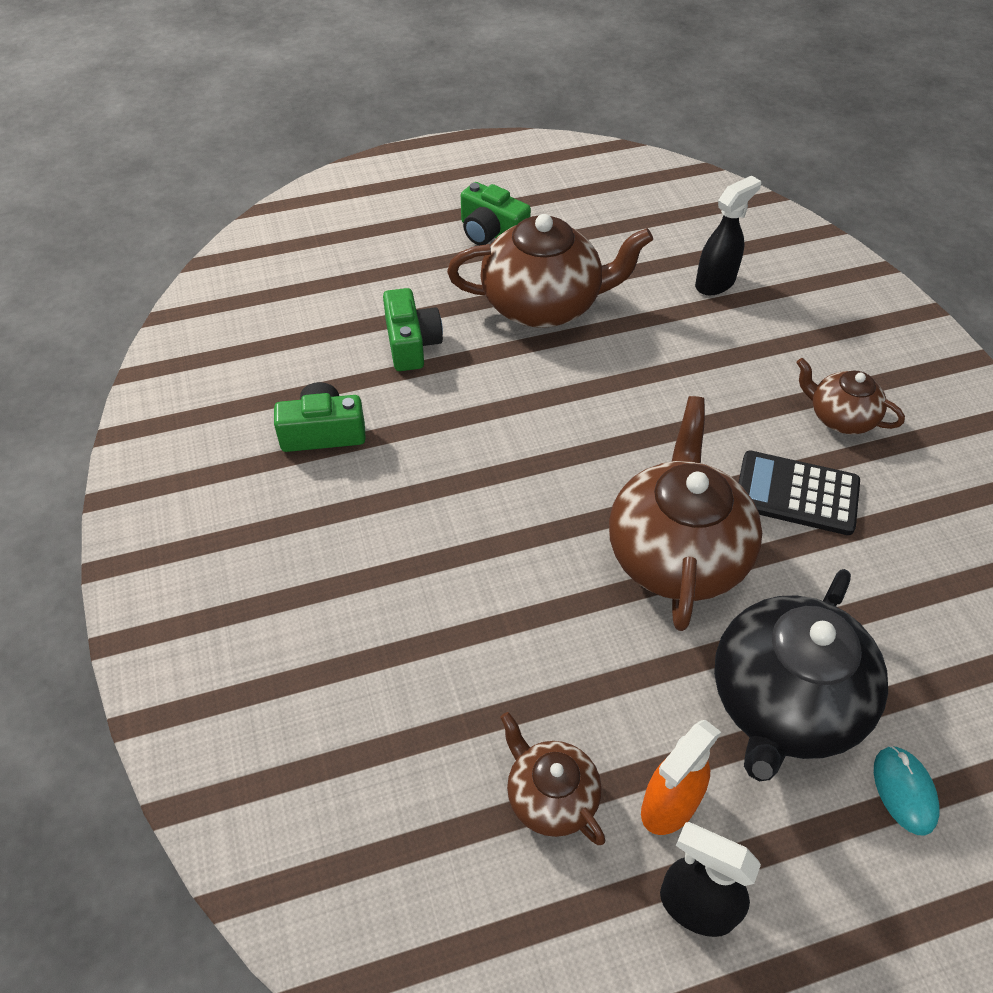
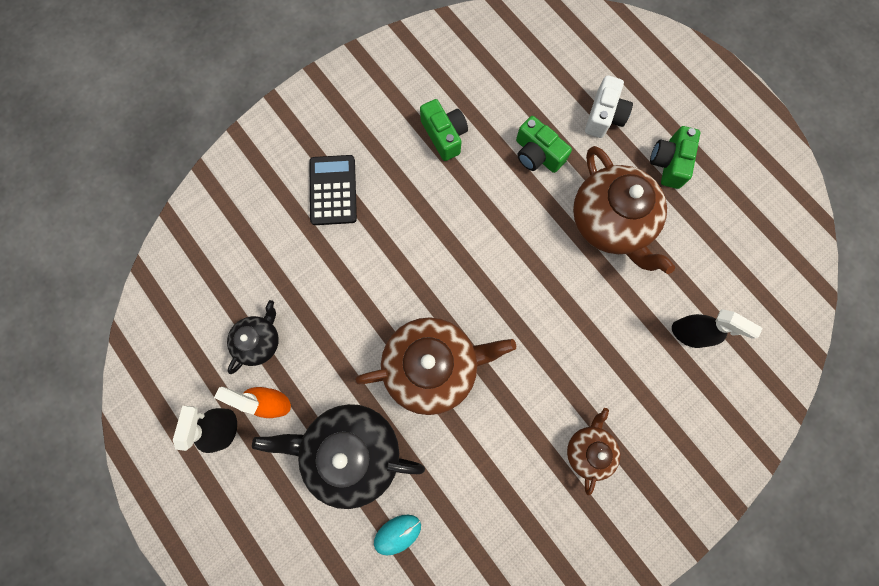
camera: 70 degrees right, 25 degrees up
green camera [383,288,443,371] -> green camera turned 75 degrees clockwise [516,116,572,173]
brown teapot [500,712,605,845] -> black teapot [227,300,279,374]
black calculator [739,450,860,535] -> black calculator moved to [309,155,357,225]
turquoise mouse [874,746,940,836] -> turquoise mouse moved to [374,515,421,555]
none -> white camera [585,75,633,138]

